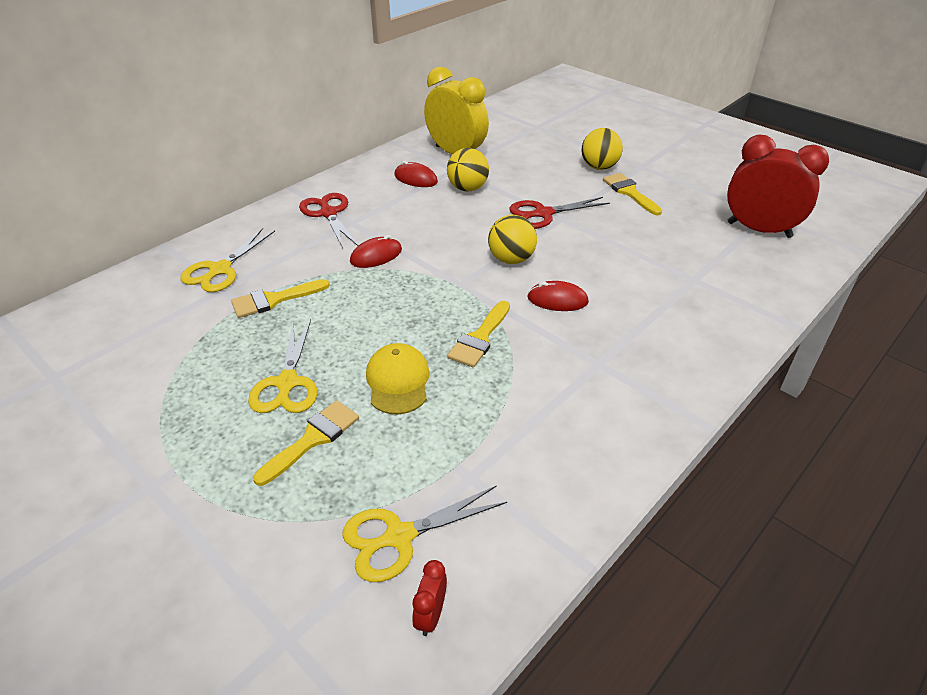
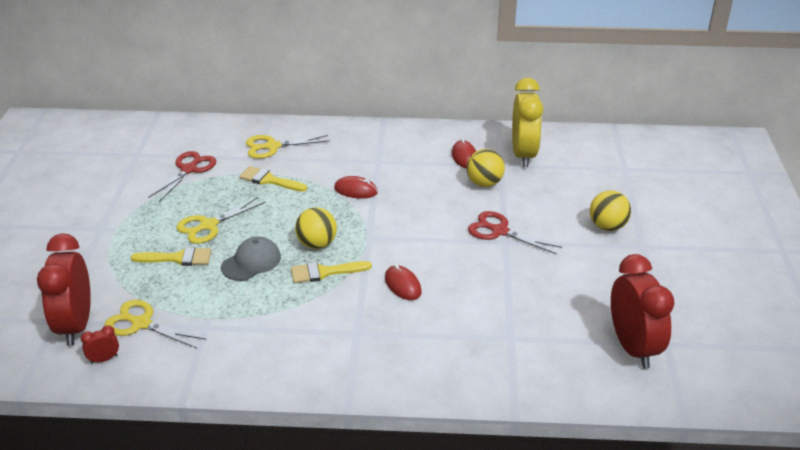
camera: 50 degrees right, 5 degrees down
red scissors [299,193,358,248] -> red scissors moved to [148,151,216,202]
yellow cap [366,343,429,414] -> grey cap [221,237,281,281]
yellow ball [488,215,537,264] -> yellow ball moved to [295,207,337,249]
yellow brush [603,173,662,215] -> none
none -> red clock [37,233,91,346]

